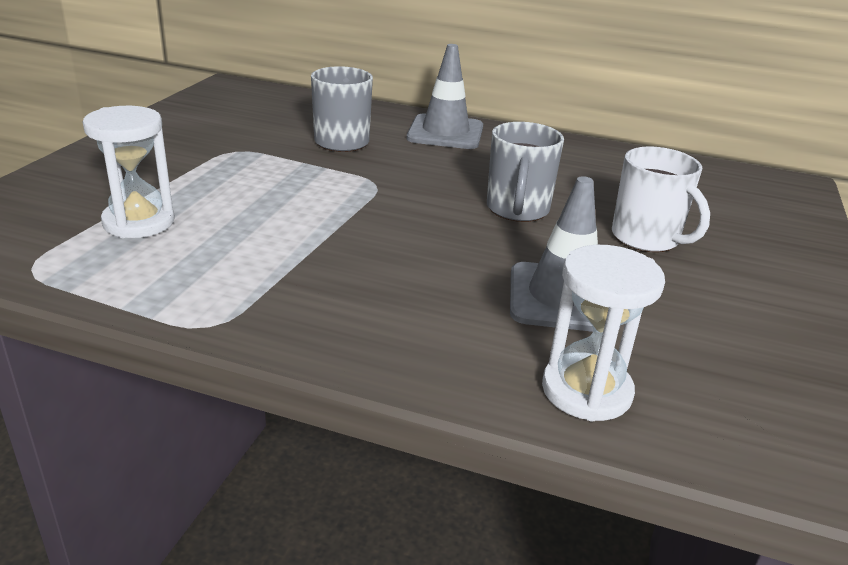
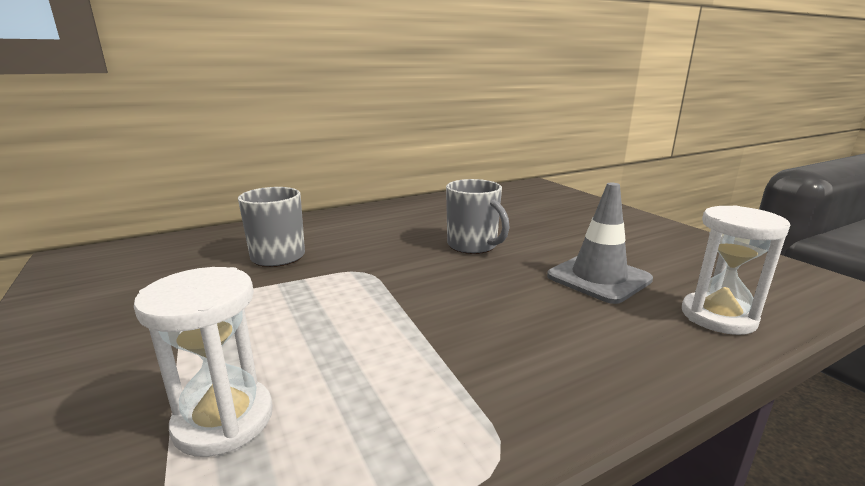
camera: 45 degrees left, 10 degrees down
grey traffic cone [407,44,483,149] -> none
white mug [612,146,710,252] -> none

